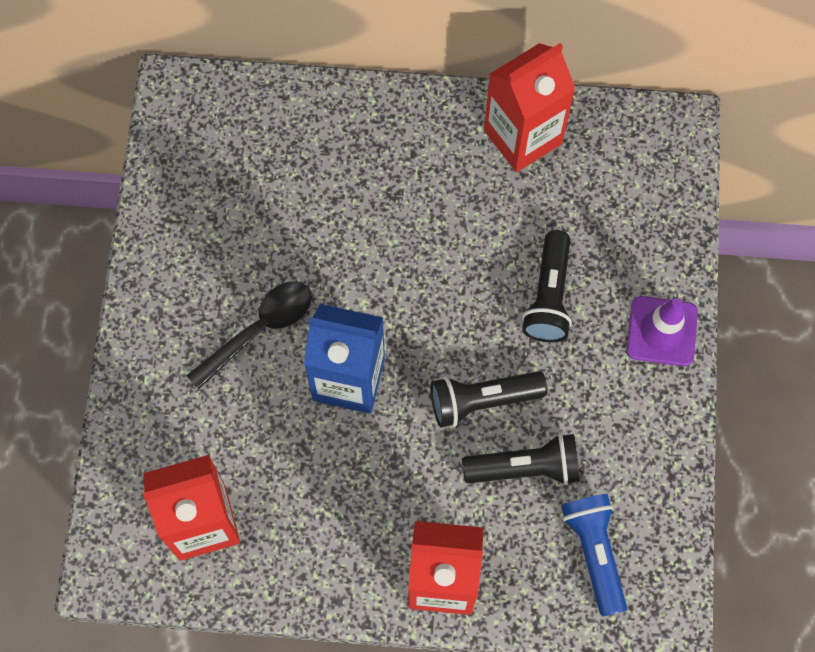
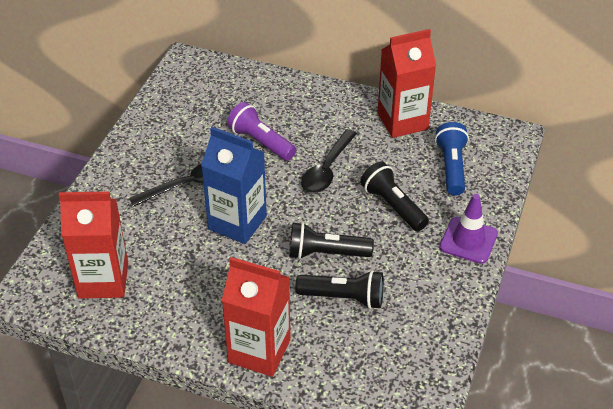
camera: 15 degrees right, 25 degrees down
black flashlight [522,230,572,342] -> black flashlight turned 120 degrees clockwise [360,161,429,231]
blue flashlight [561,494,627,617] -> blue flashlight moved to [435,122,469,196]
none -> purple flashlight [227,102,296,161]
none -> black spoon [301,129,357,193]

